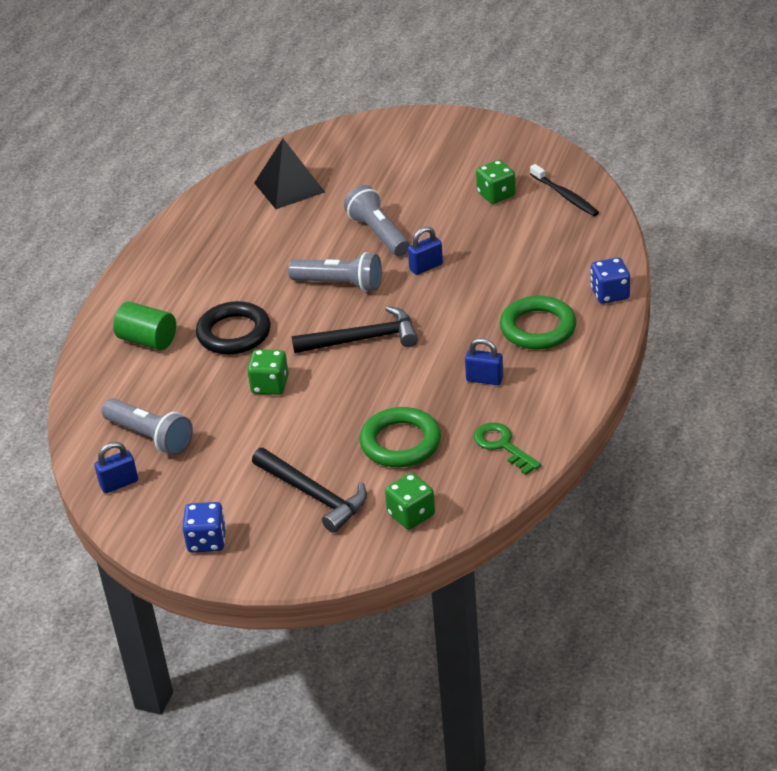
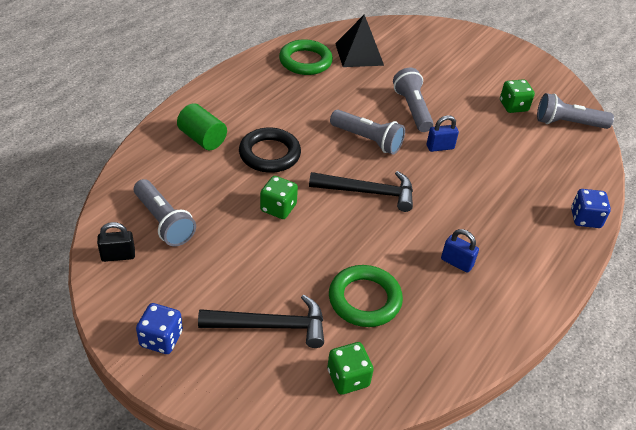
camera: 10 degrees right, 5 degrees up
blue padlock [95,442,138,493] -> black padlock [97,222,135,262]
black hammer [252,448,367,533] -> black hammer turned 60 degrees counterclockwise [198,294,324,348]
green key [474,422,541,475] -> none
green ring [500,296,576,350] -> green ring moved to [279,39,333,75]
black toothbrush [530,164,599,216] -> grey flashlight [537,93,614,129]

